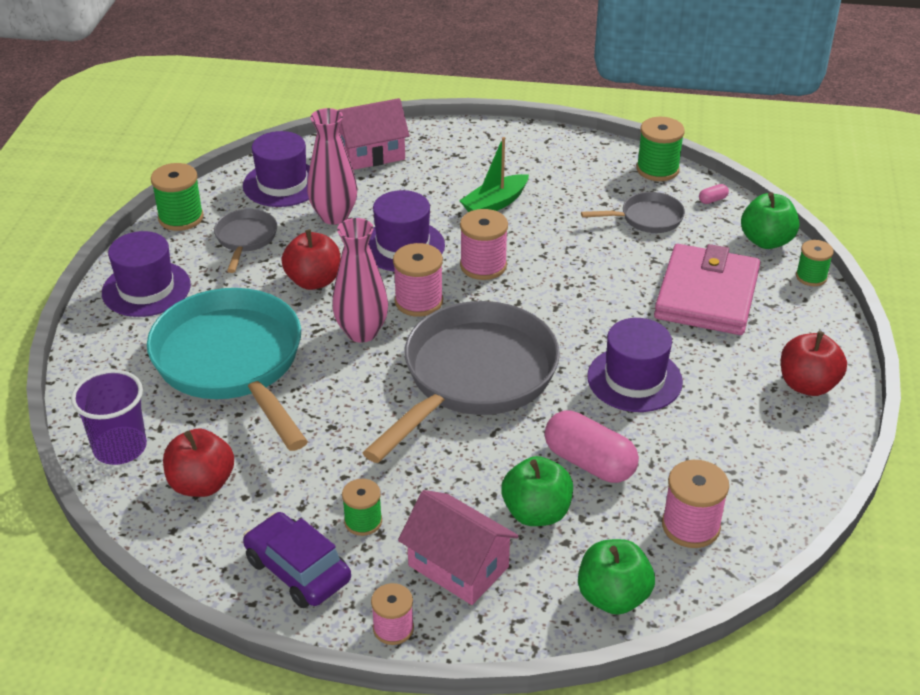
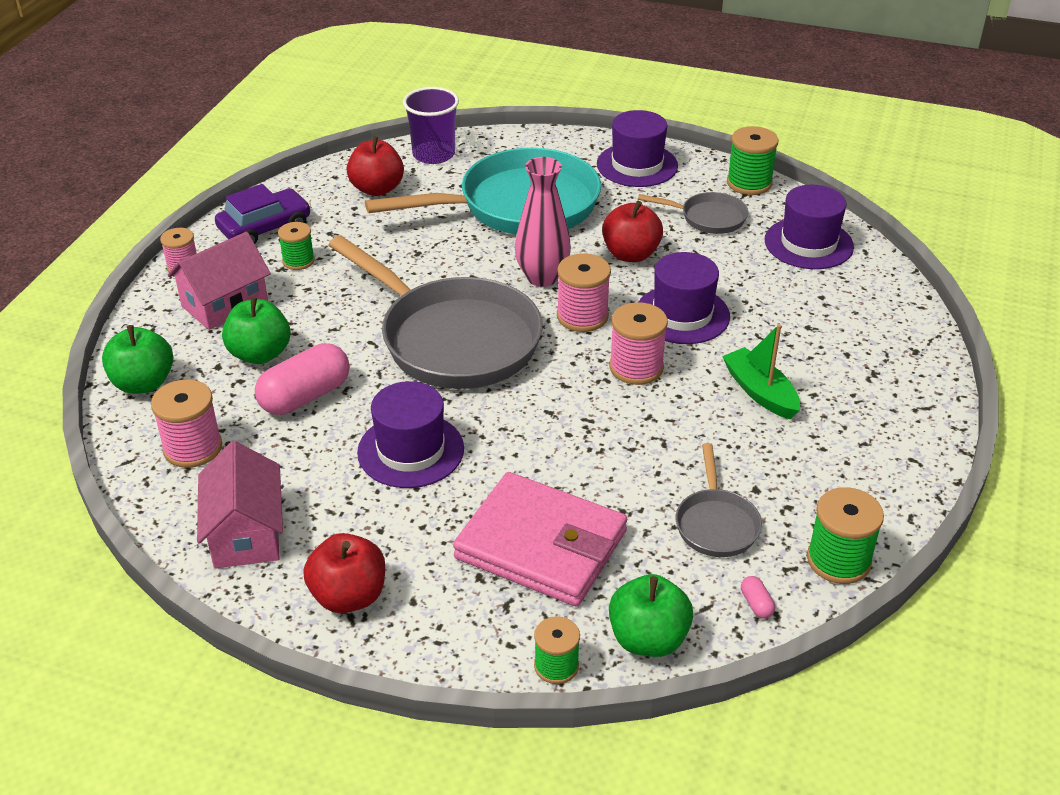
camera: 100 degrees right, 0 degrees up
pink vase [307,108,357,225] -> none
pink house [339,98,410,170] -> pink house moved to [197,441,283,569]

